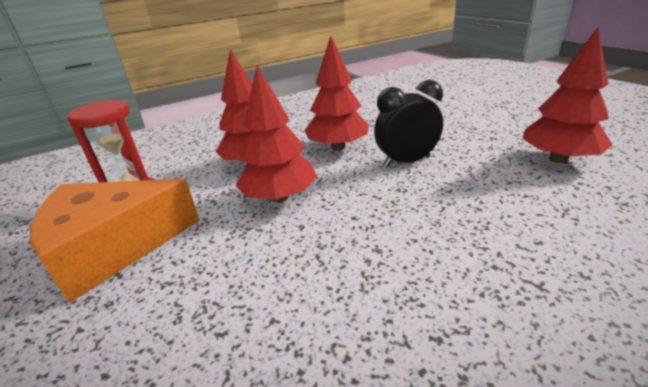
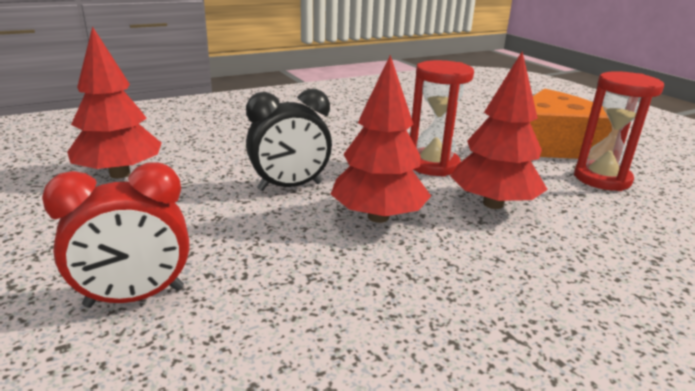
camera: 175 degrees right, 5 degrees down
red tree [236,65,317,202] -> red hourglass [410,60,474,177]
none -> red clock [42,162,189,308]

